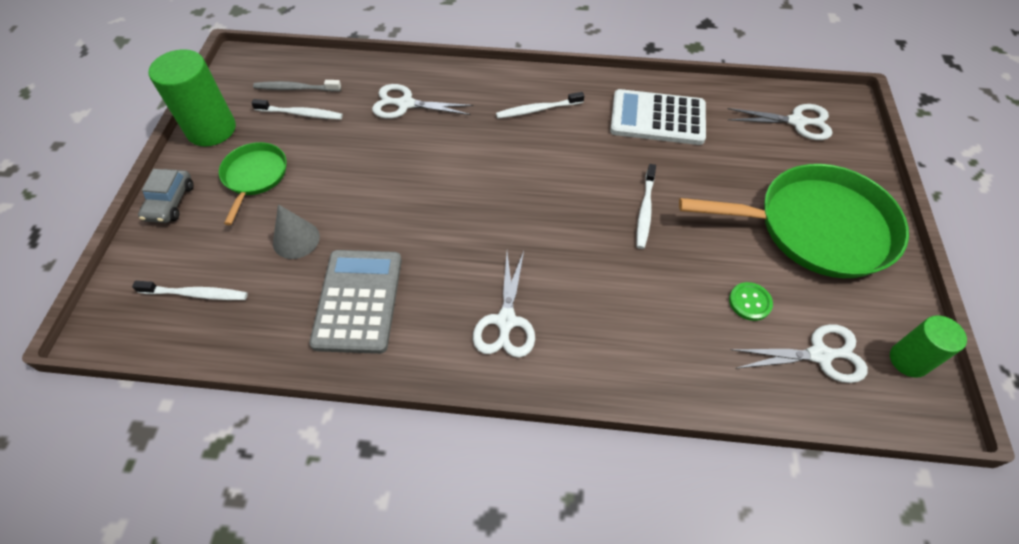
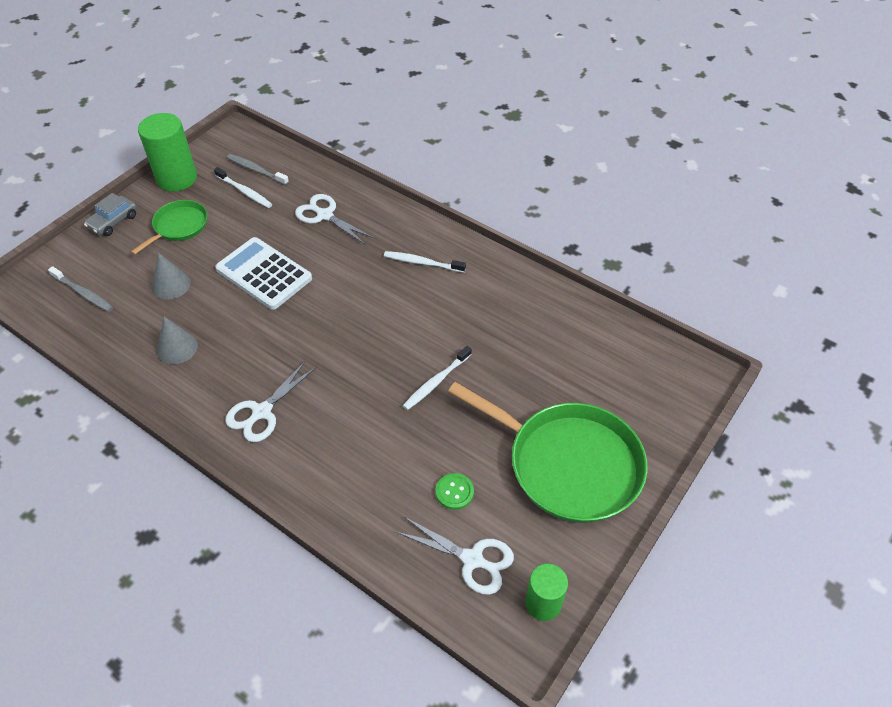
camera: 30 degrees right, 5 degrees down
white toothbrush [132,281,248,300] -> grey toothbrush [48,266,113,312]
grey calculator [309,250,402,354] -> grey cone [157,317,198,364]
white calculator [610,89,706,145] -> white calculator moved to [215,237,312,310]
white scissors [727,104,832,140] -> none

